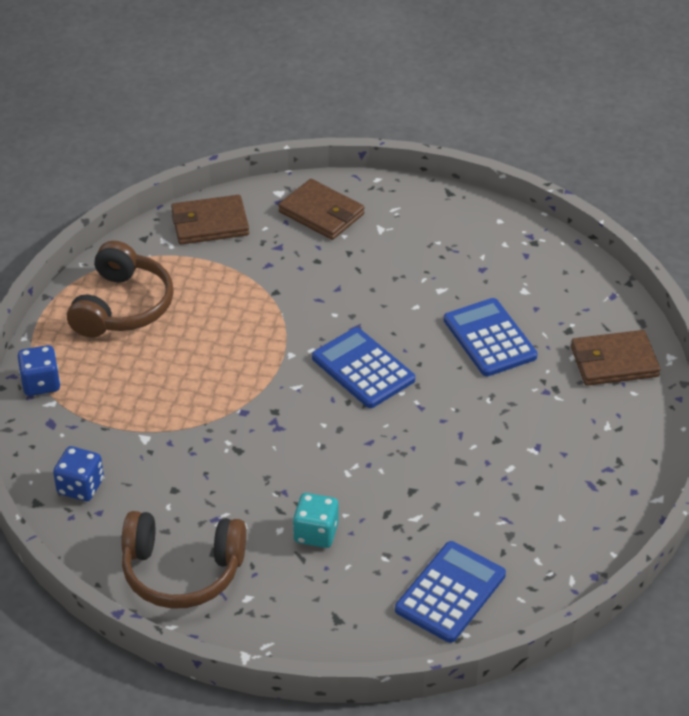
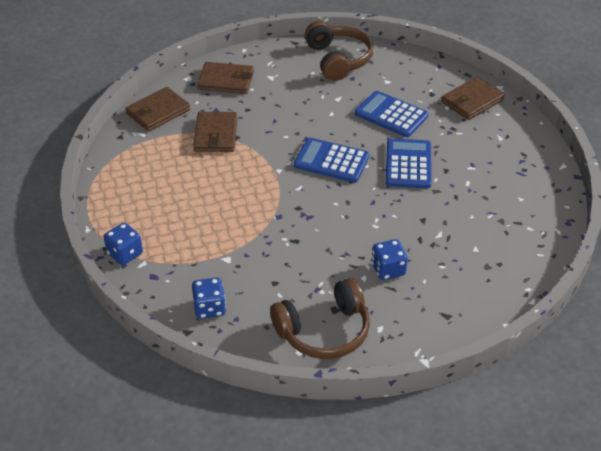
camera: 30 degrees left, 0 degrees up
brown headphones [67,241,174,337] -> brown headphones moved to [304,21,374,81]
turquoise dice [293,493,339,548] -> blue dice [372,239,408,280]
blue calculator [395,541,506,643] -> blue calculator moved to [386,138,432,188]
none -> brown wallet [193,112,237,152]

